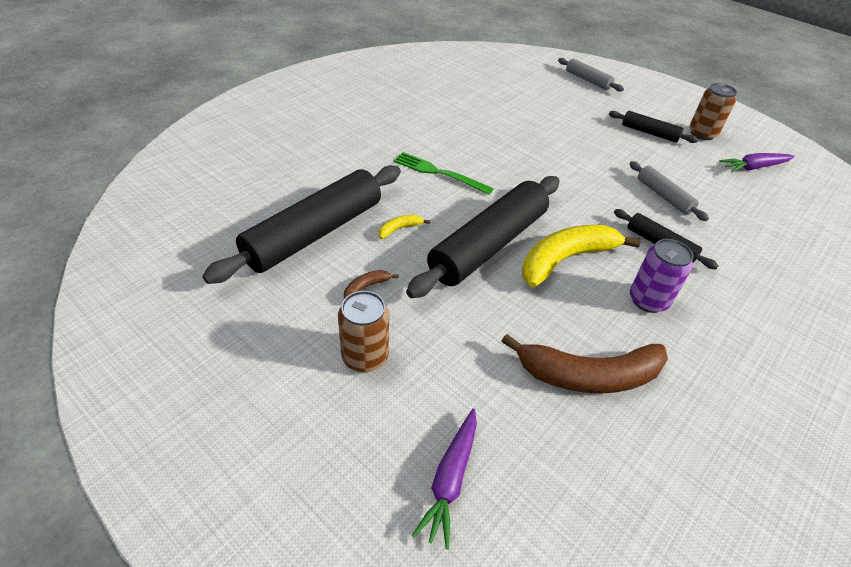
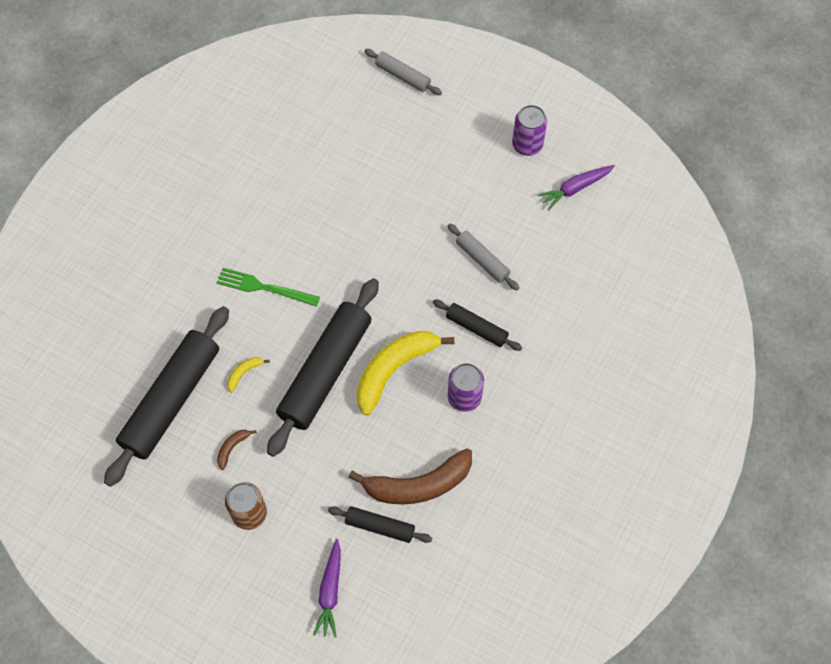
camera: 10 degrees left, 20 degrees up
black rolling pin [609,111,698,143] -> black rolling pin moved to [328,506,432,543]
brown can [689,83,737,140] -> purple can [512,105,547,156]

